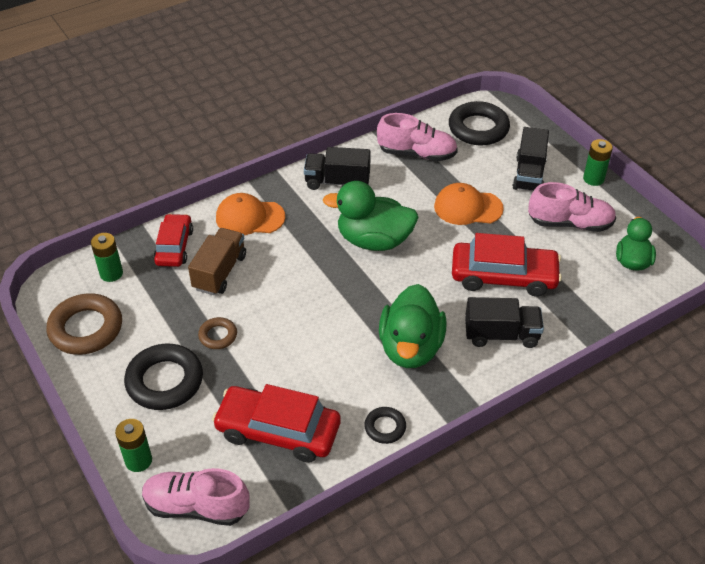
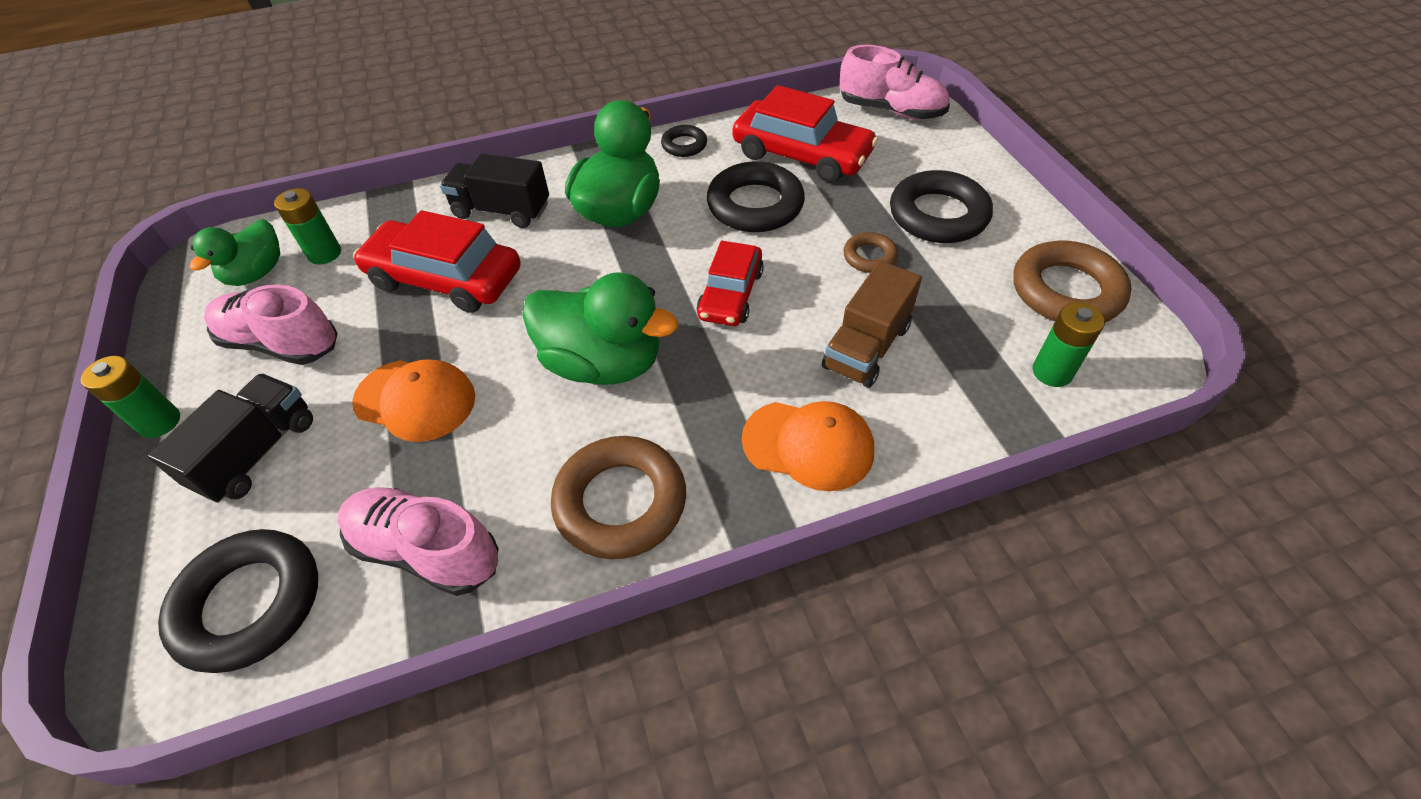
camera: 165 degrees left, 5 degrees up
green battery [115,419,152,472] -> green battery moved to [274,188,341,265]
red car [153,214,193,267] -> red car moved to [697,241,764,326]
black truck [304,147,371,190] -> brown ring [551,436,686,559]
none -> black ring [707,162,805,232]

